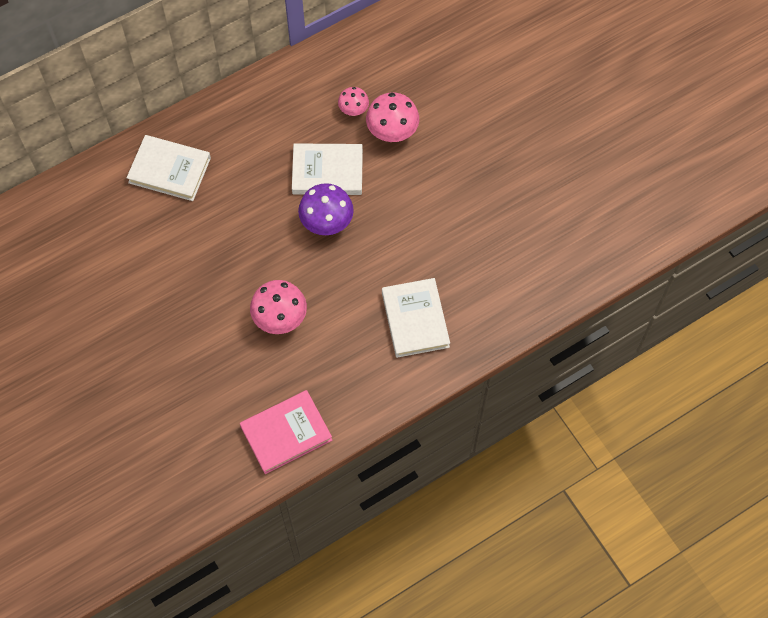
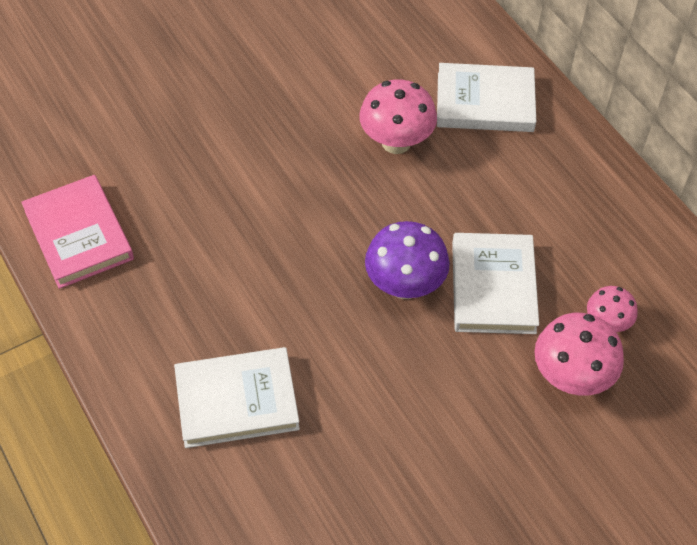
camera: 90 degrees right, 10 degrees down
white book [127,135,211,201] -> white book turned 75 degrees clockwise [437,63,536,132]
pink mushroom [250,280,307,334] -> pink mushroom moved to [359,79,437,154]

